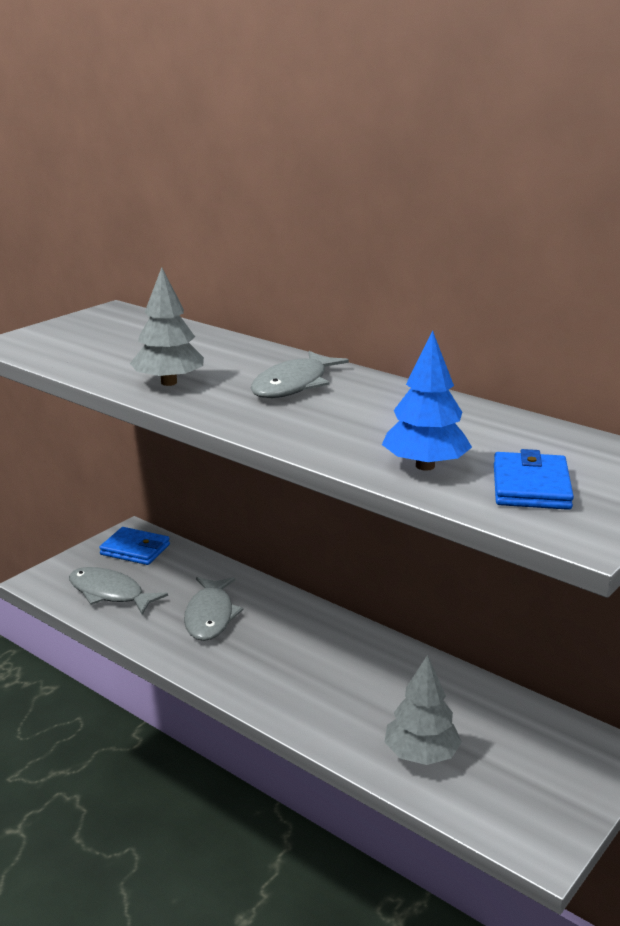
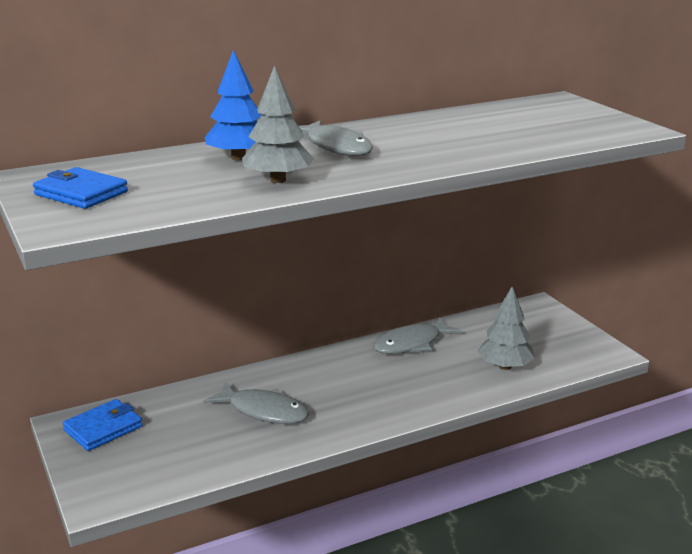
camera: 65 degrees left, 0 degrees up
grey fish [69,567,168,615] -> grey fish moved to [373,318,462,354]
blue tree [382,331,472,471] -> blue tree moved to [205,50,262,160]
blue wallet [494,449,574,510] -> blue wallet moved to [33,167,128,209]

